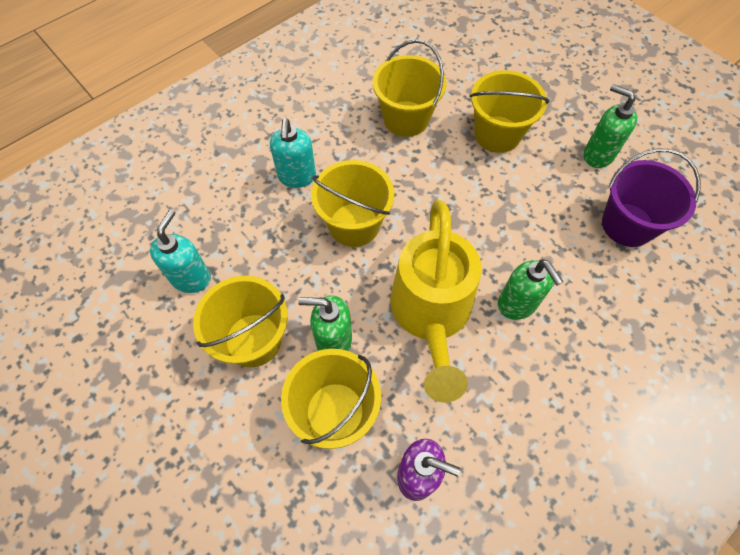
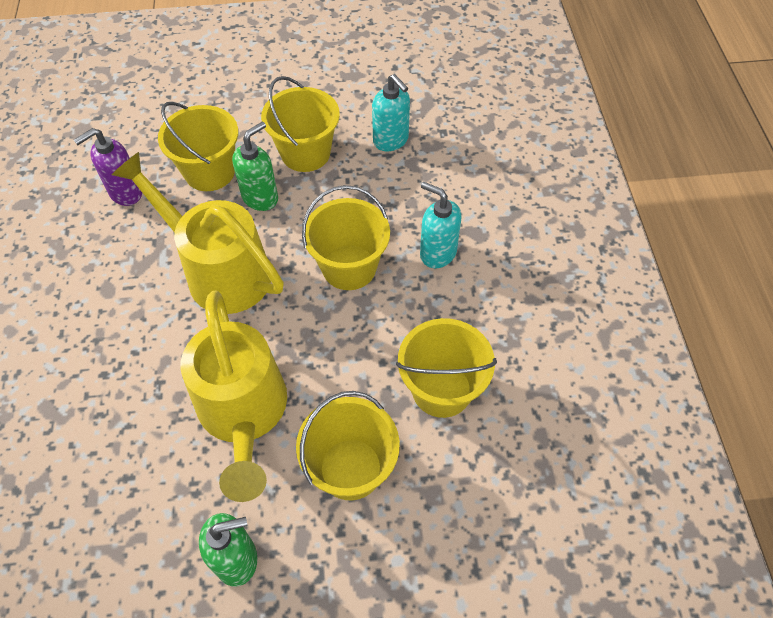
camera: 125 degrees right, 5 degrees down
green soap dispenser [498,259,563,320] -> none
purple bucket [602,149,700,247] -> none
none -> yellow watering can [181,290,287,502]

